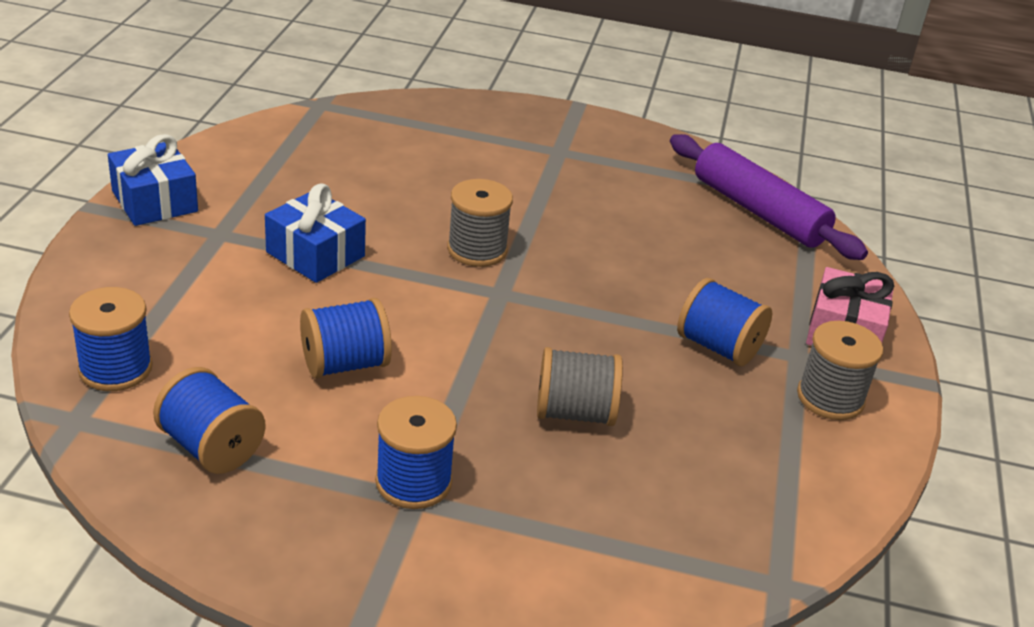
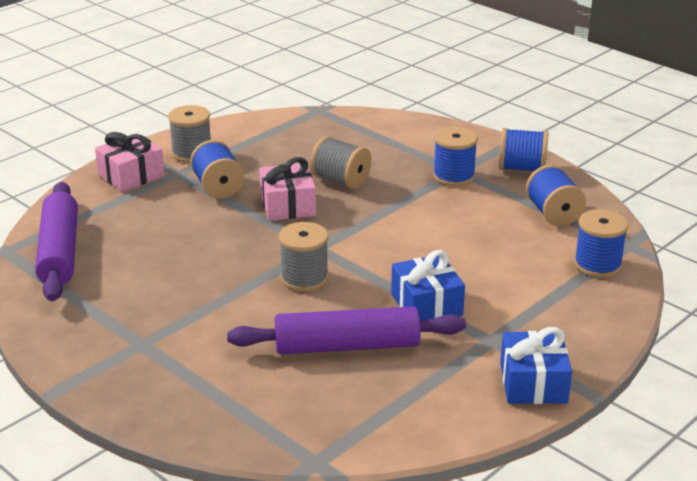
camera: 145 degrees left, 5 degrees down
blue spool [300,298,392,379] -> blue spool moved to [499,128,549,171]
none -> purple rolling pin [227,306,466,354]
none -> pink gift [259,157,316,221]

